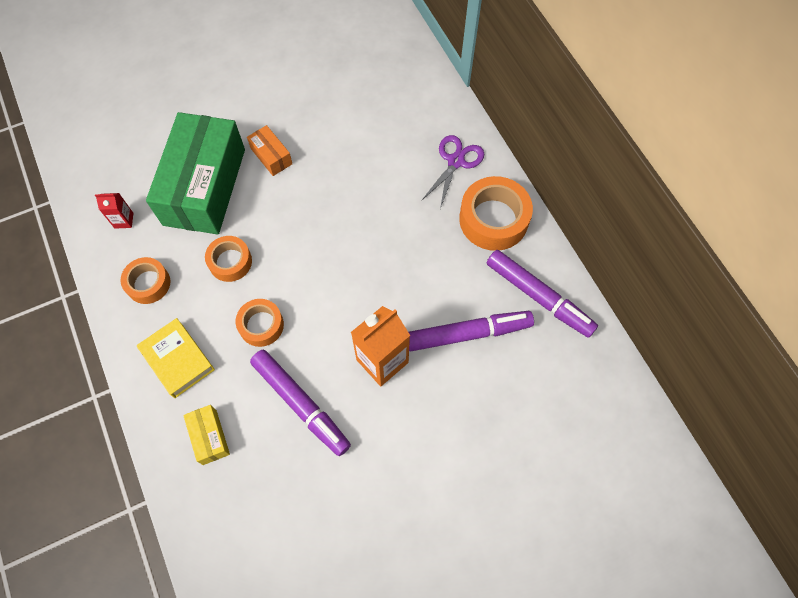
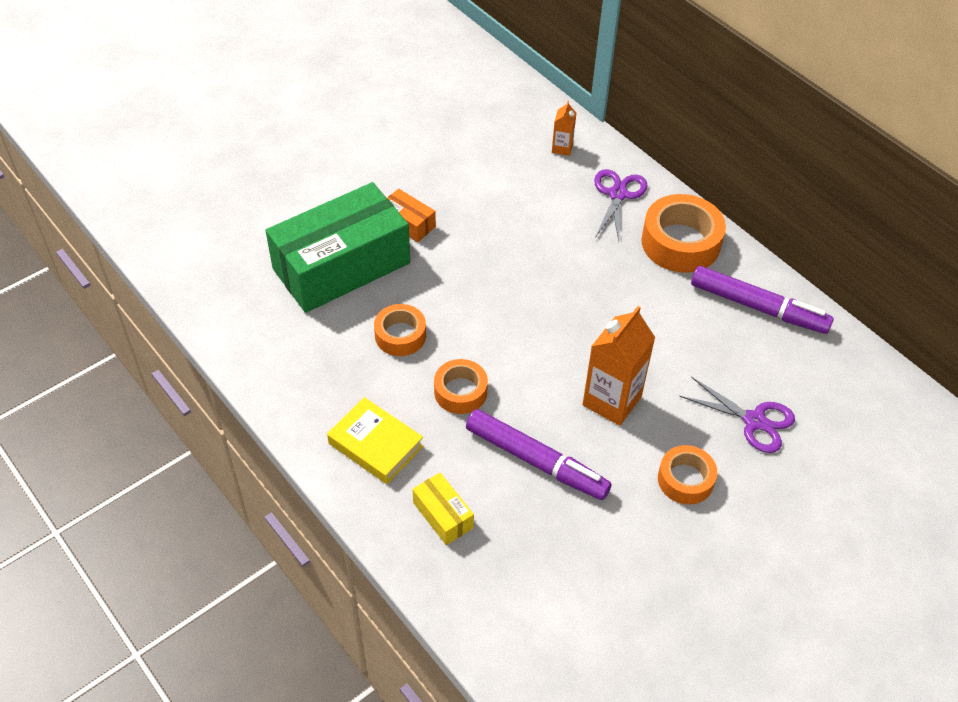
camera: 15 degrees left, 15 degrees down
red carton [95,193,133,229] -> none
orange tape [121,257,170,304] -> orange tape moved to [658,445,717,505]
green box [146,112,245,235] -> green box turned 60 degrees clockwise [265,182,410,313]
purple marker [409,311,534,351] -> none
none -> orange carton [552,101,577,156]
none -> purple scissors [679,377,795,453]

